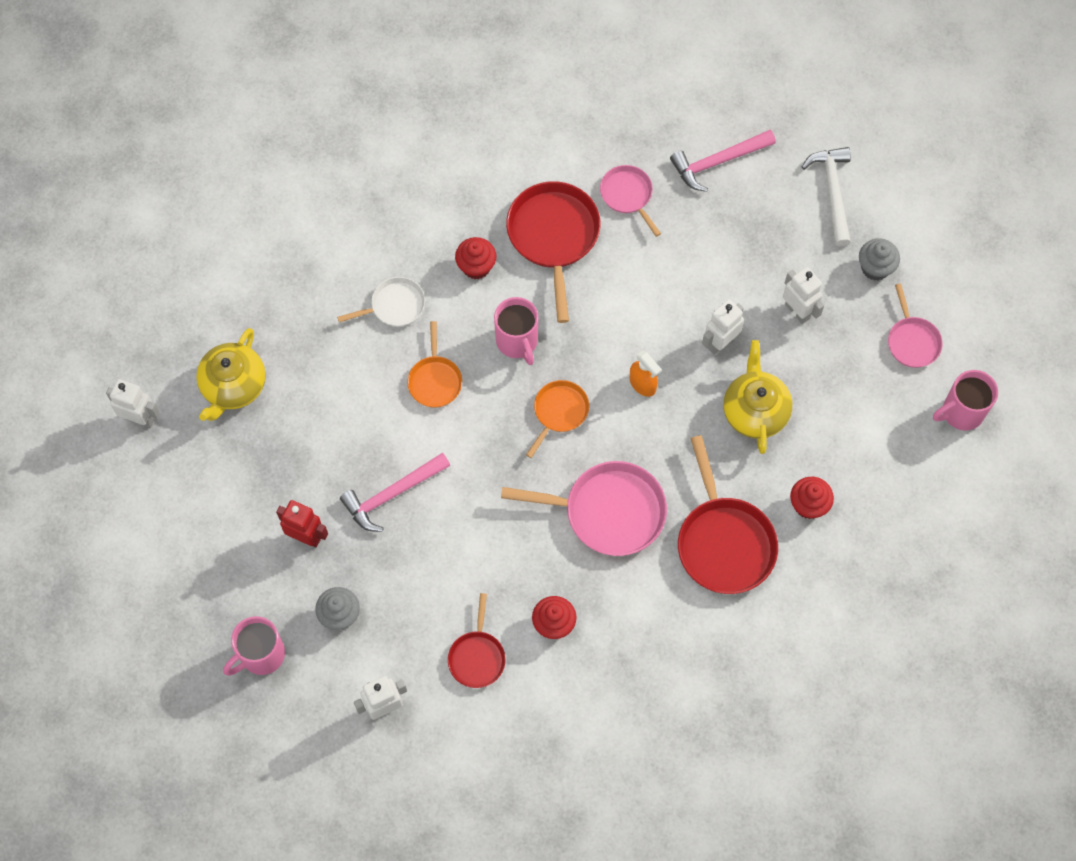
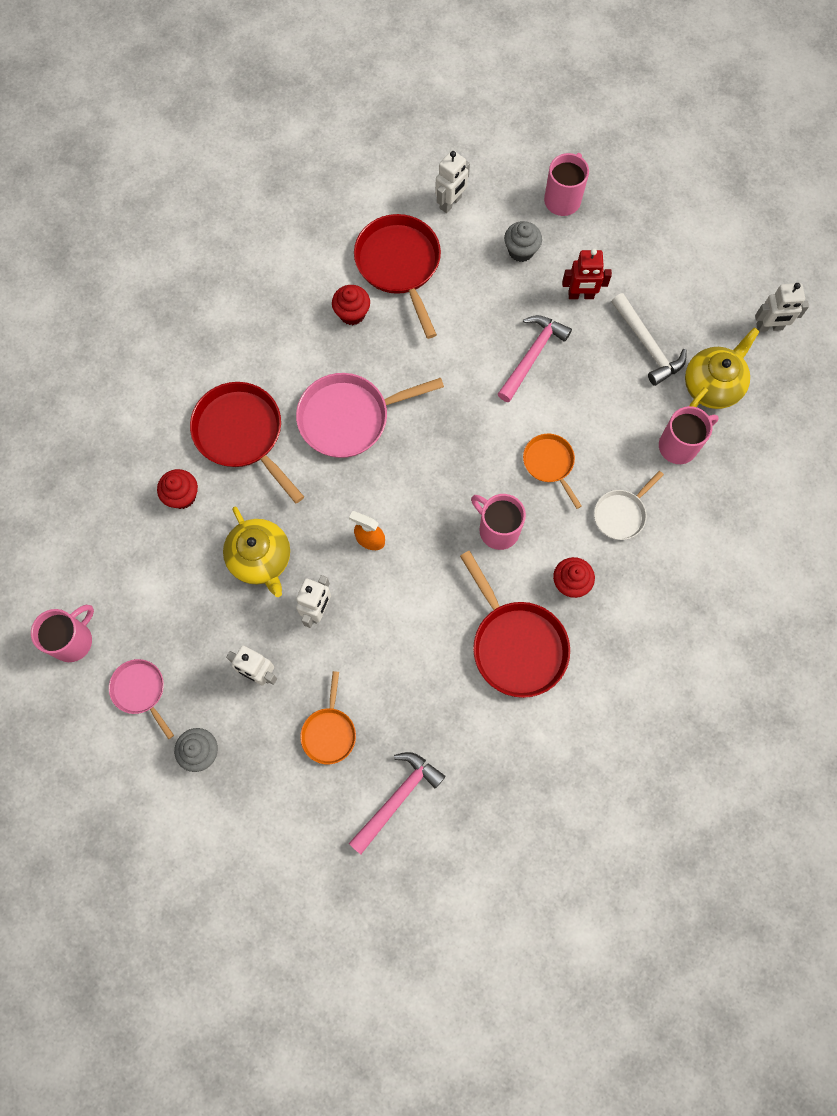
camera: 155 degrees right, 5 degrees up
yellow teapot [196,328,266,421] -> yellow teapot turned 45 degrees clockwise [685,328,760,409]
red pan [448,593,505,688] -> red pan [354,214,441,339], size x1.77
orange pan [526,380,589,458] -> orange pan moved to [300,671,356,764]
pink pan [600,165,661,237] -> none
white hammer [802,147,851,247] -> white hammer moved to [612,293,687,386]
none -> pink mug [659,406,719,464]

